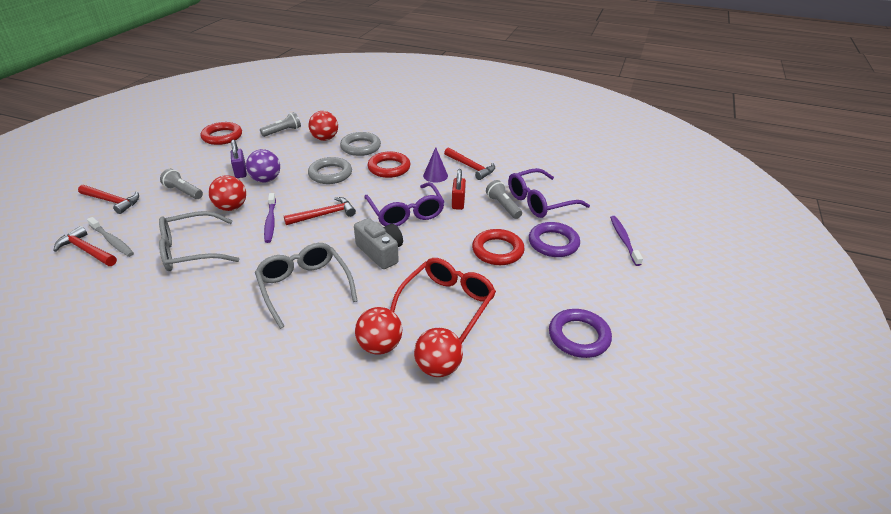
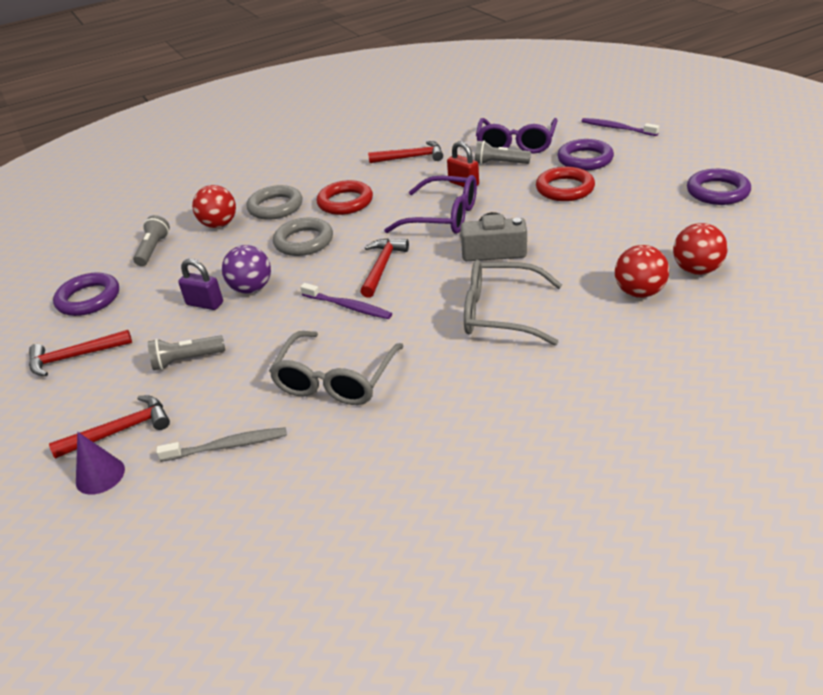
camera: 45 degrees left, 0 degrees up
red hammer [53,226,117,266] -> red hammer moved to [29,330,132,376]
red ring [201,122,242,145] -> purple ring [53,272,119,316]
red ball [208,175,246,211] -> none
red glasses [390,258,496,344] -> none
purple cone [423,147,448,182] -> purple cone moved to [76,432,125,495]

